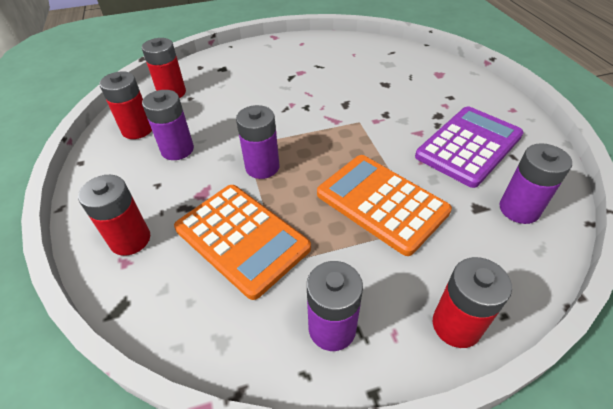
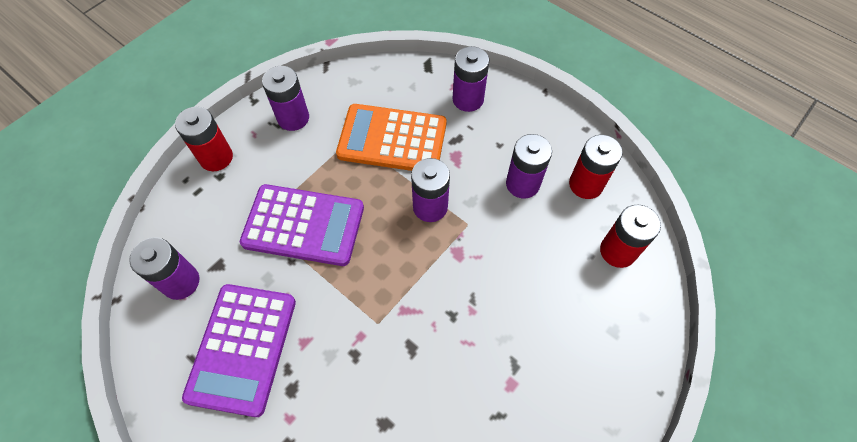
camera: 145 degrees right, 15 degrees up
red battery [78,175,150,256] -> purple battery [452,46,489,112]
orange calculator [317,155,452,256] -> purple calculator [240,184,364,266]

